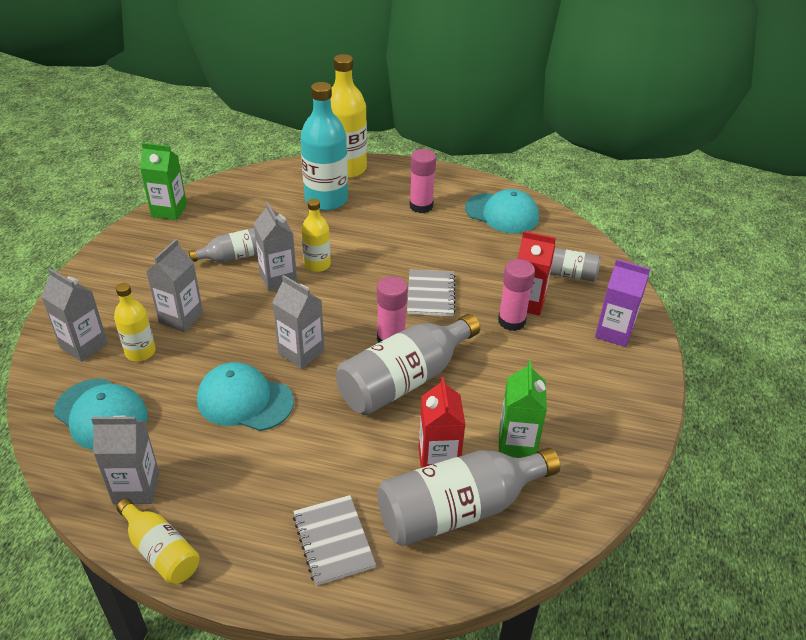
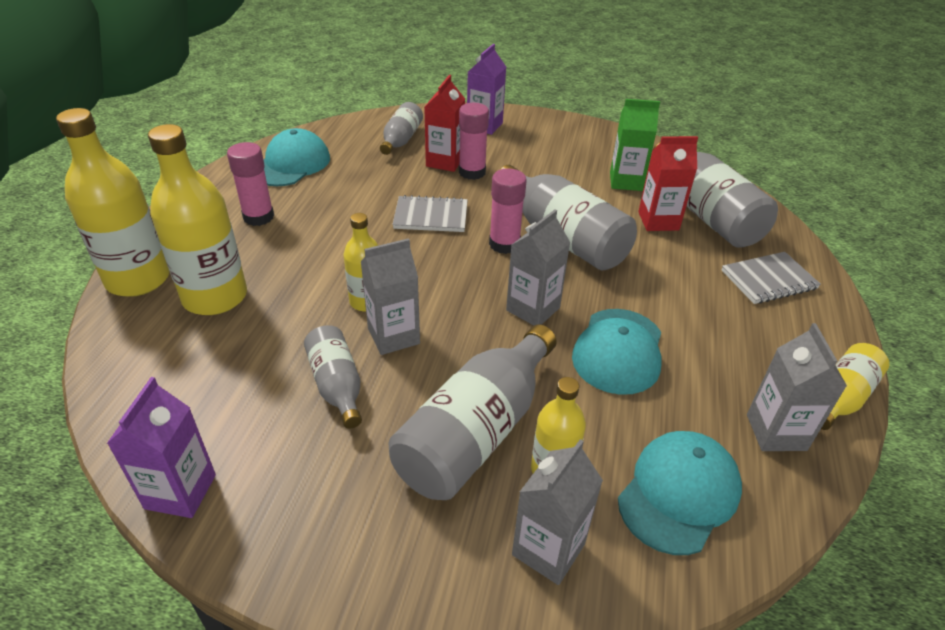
camera: 90 degrees left, 0 degrees up
green carton [140,142,187,220] -> purple carton [107,377,216,518]
grey carton [146,239,203,332] -> grey bottle [388,324,557,500]
turquoise bottle [301,82,348,211] -> yellow bottle [148,124,247,315]

